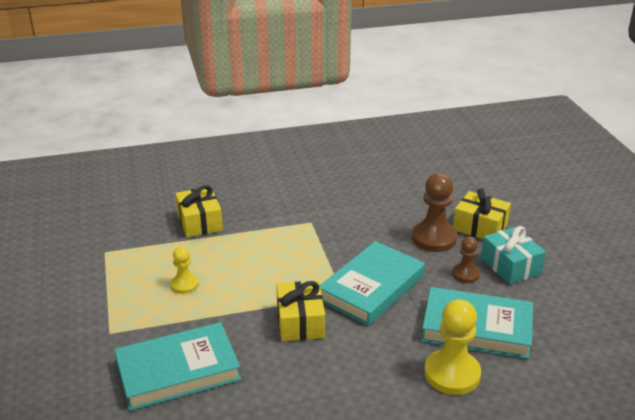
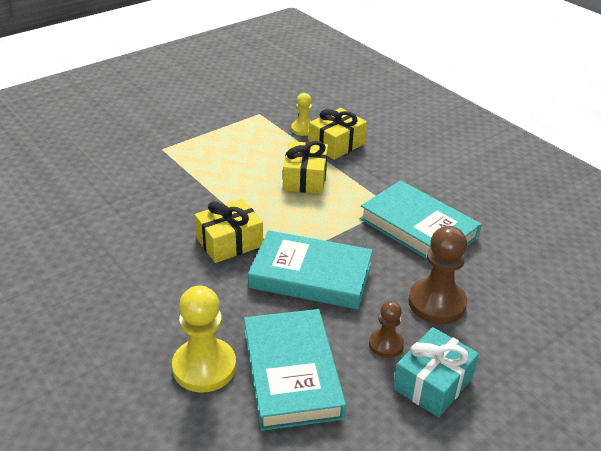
camera: 65 degrees right, 5 degrees up
turquoise book [114,322,241,411] -> turquoise book moved to [360,180,482,259]
yellow pawn [171,247,199,294] -> yellow pawn moved to [291,93,312,136]
yellow gift [453,188,511,239] -> yellow gift moved to [283,141,328,194]

